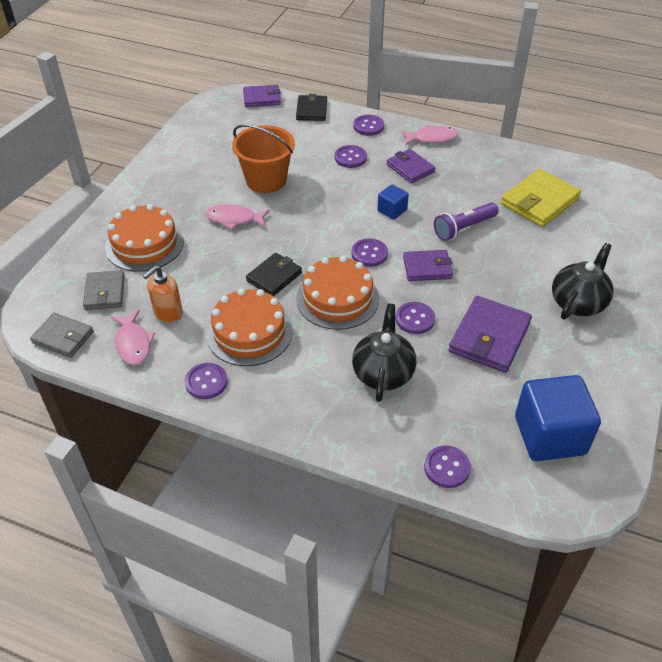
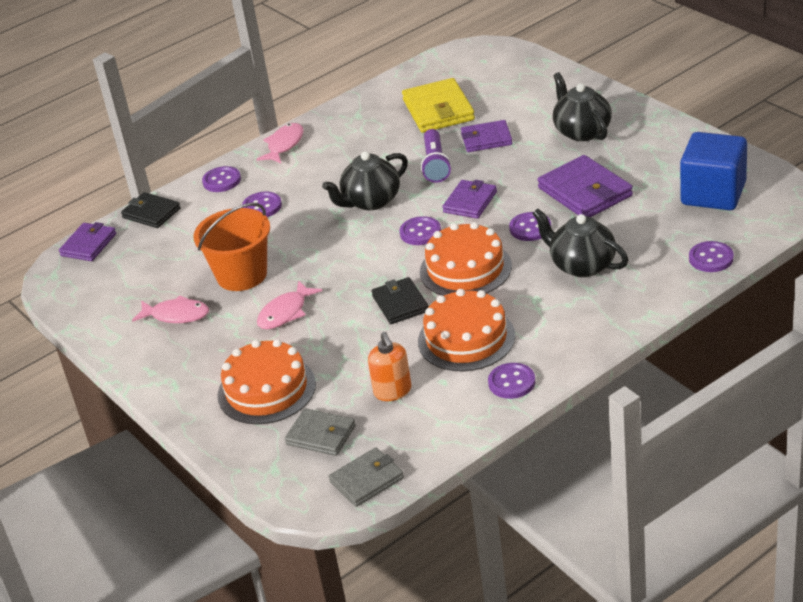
camera: 55 degrees left, 10 degrees down
pink fish [111,310,155,365] -> pink fish moved to [132,295,209,323]
blue cube [377,185,409,220] -> black teapot [322,151,408,210]
purple wallet [386,149,435,184] -> purple wallet moved to [461,120,512,152]

